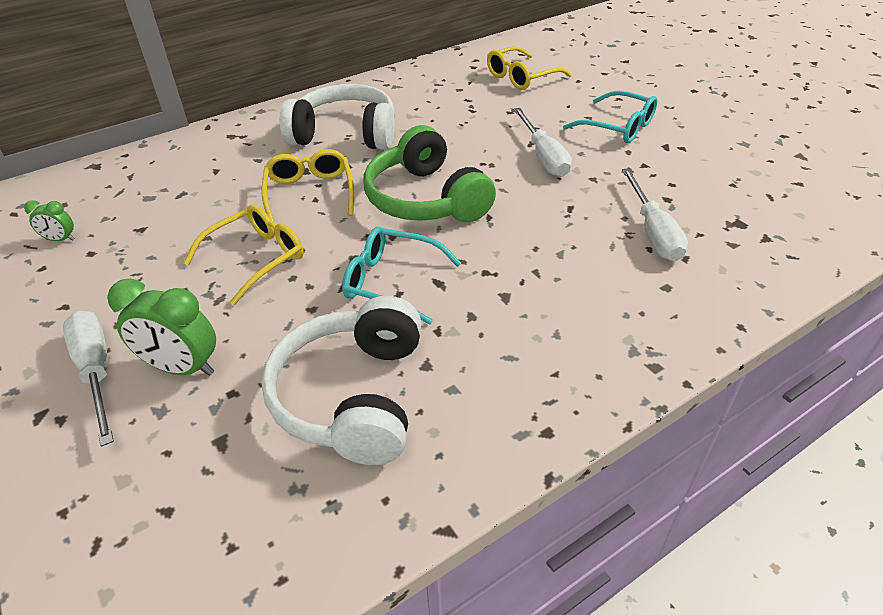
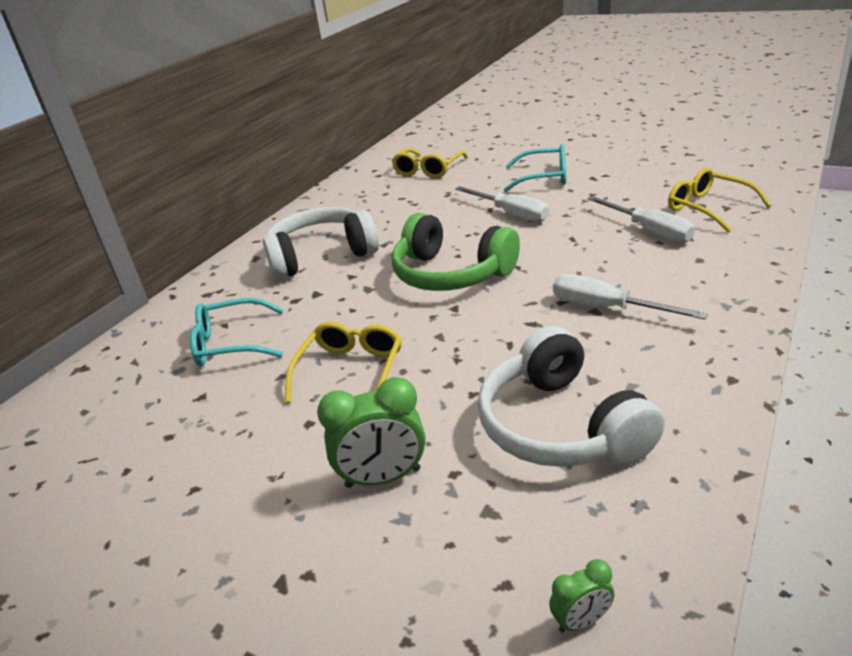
camera: 25 degrees left, 10 degrees down
green clock [24,200,75,241] -> green clock moved to [549,559,614,633]
white screwdriver [63,311,114,447] -> white screwdriver moved to [553,274,708,319]
yellow glasses [262,149,354,222] -> yellow glasses moved to [668,167,772,233]
turquoise glasses [342,227,461,324] -> turquoise glasses moved to [190,298,284,366]

